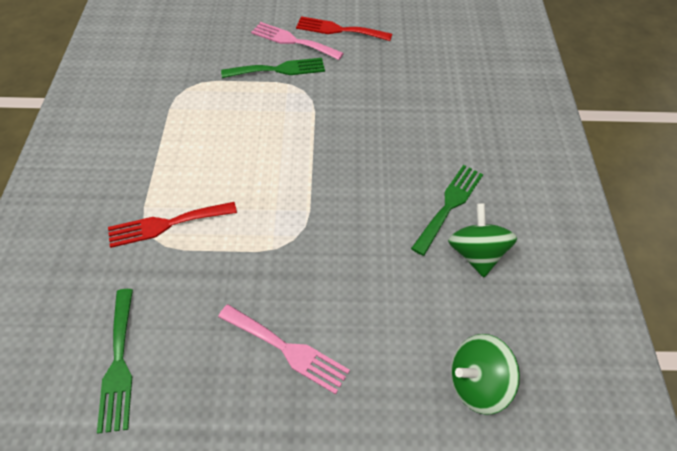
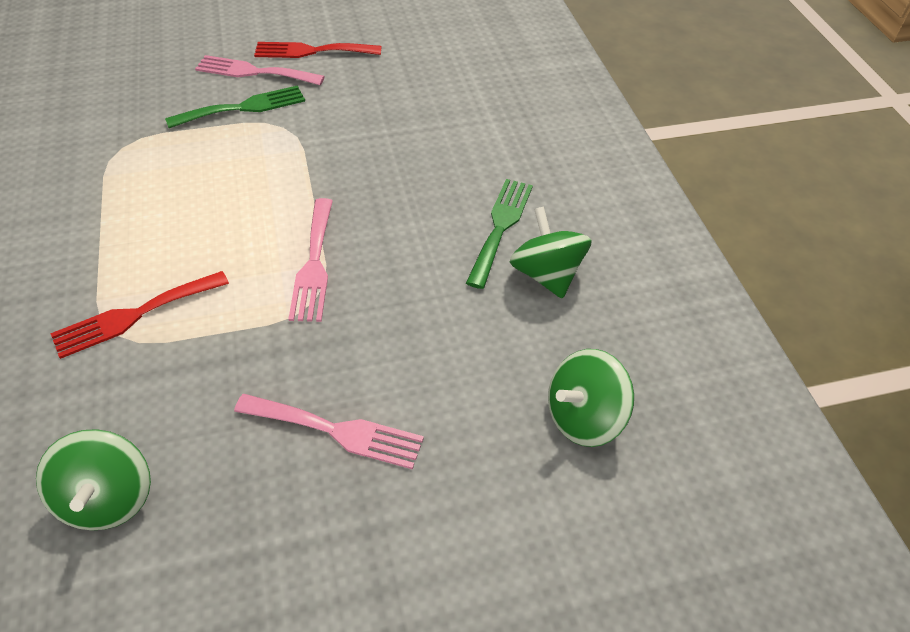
camera: 15 degrees left, 5 degrees down
green fork [97,289,133,434] -> green spinning top [36,429,151,530]
none -> pink fork [288,198,333,322]

